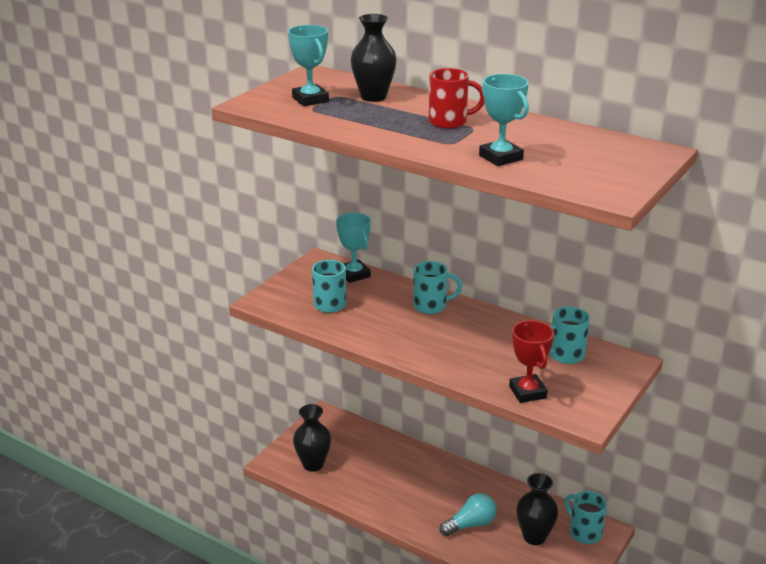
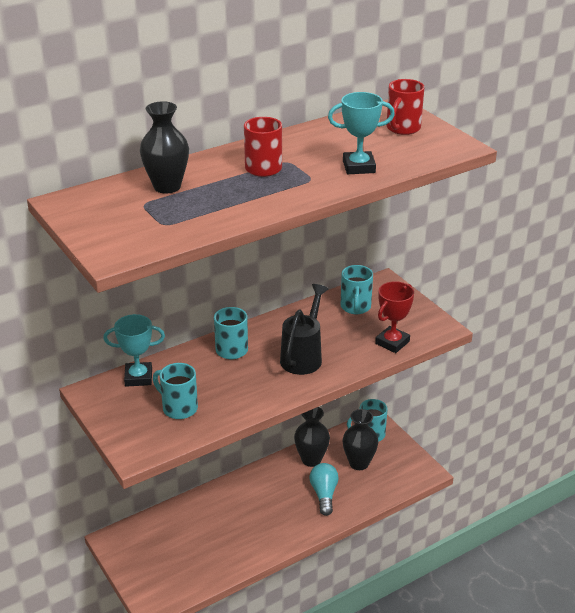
camera: 65 degrees left, 5 degrees up
turquoise trophy [288,25,329,106] -> none
black vase [293,404,331,472] -> black vase moved to [294,407,330,467]
red trophy [509,320,554,403] -> red trophy turned 60 degrees counterclockwise [375,281,414,353]
none -> black watering can [280,284,328,375]
none -> red mug [386,79,425,135]

